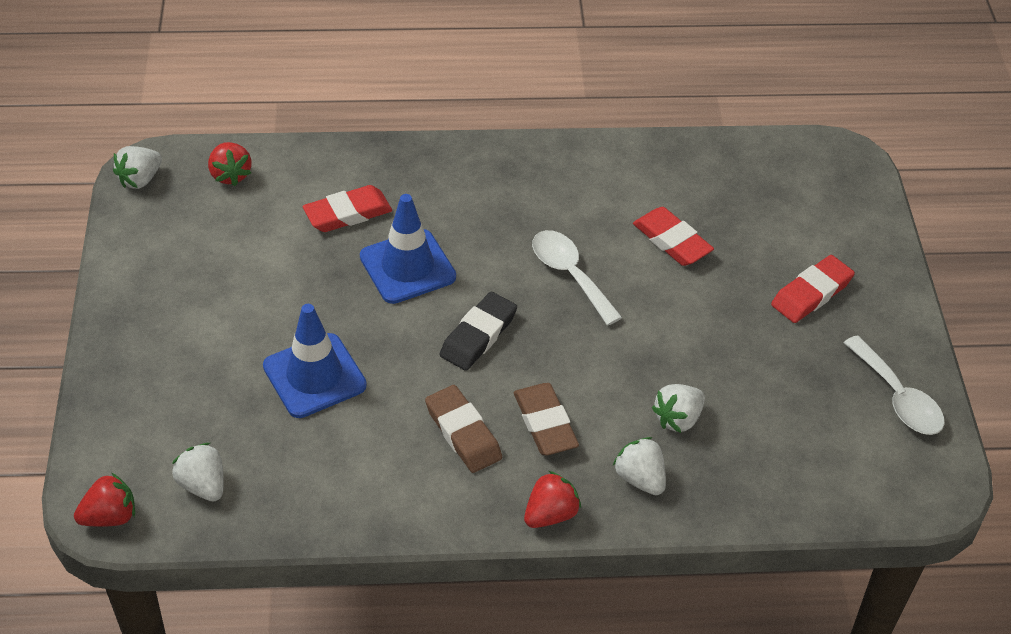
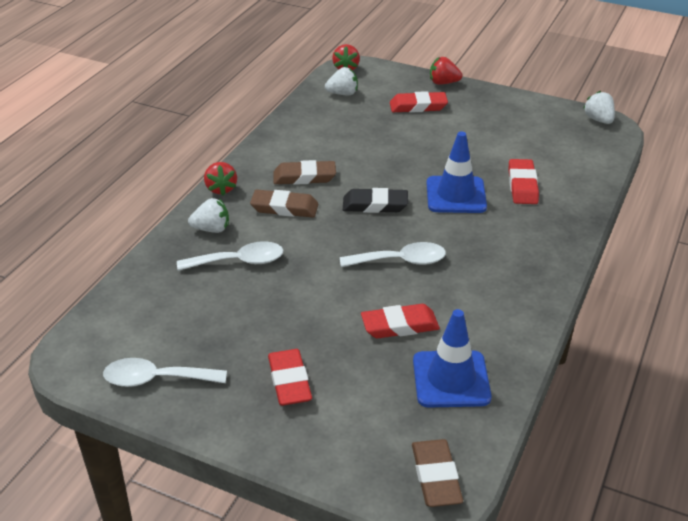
camera: 120 degrees right, 10 degrees down
red strawberry [208,142,252,186] -> red strawberry moved to [430,57,463,85]
blue traffic cone [263,304,367,418] -> blue traffic cone moved to [413,309,492,407]
black eraser [439,292,517,371] -> black eraser turned 60 degrees counterclockwise [343,188,408,213]
white strawberry [652,384,705,433] -> white spoon [177,241,283,271]
none -> red eraser [390,91,448,113]
none -> brown eraser [412,439,463,507]

